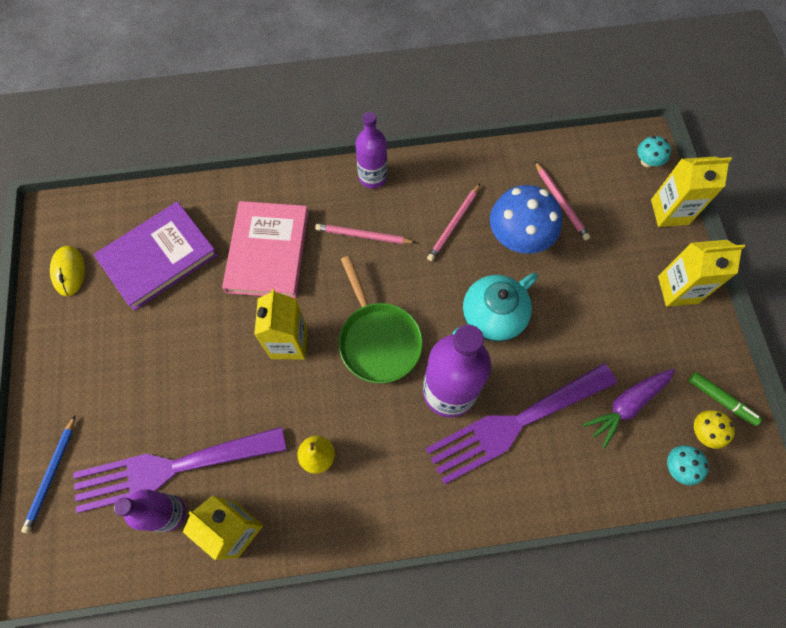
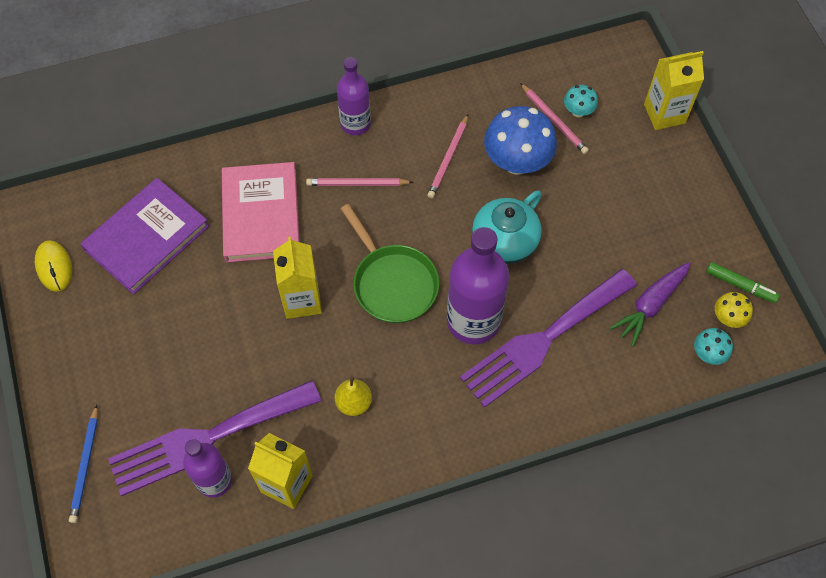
camera: 10 degrees left, 5 degrees down
turquoise mushroom [637,136,671,168] -> turquoise mushroom moved to [564,85,598,117]
yellow carton [658,240,745,307] -> none

